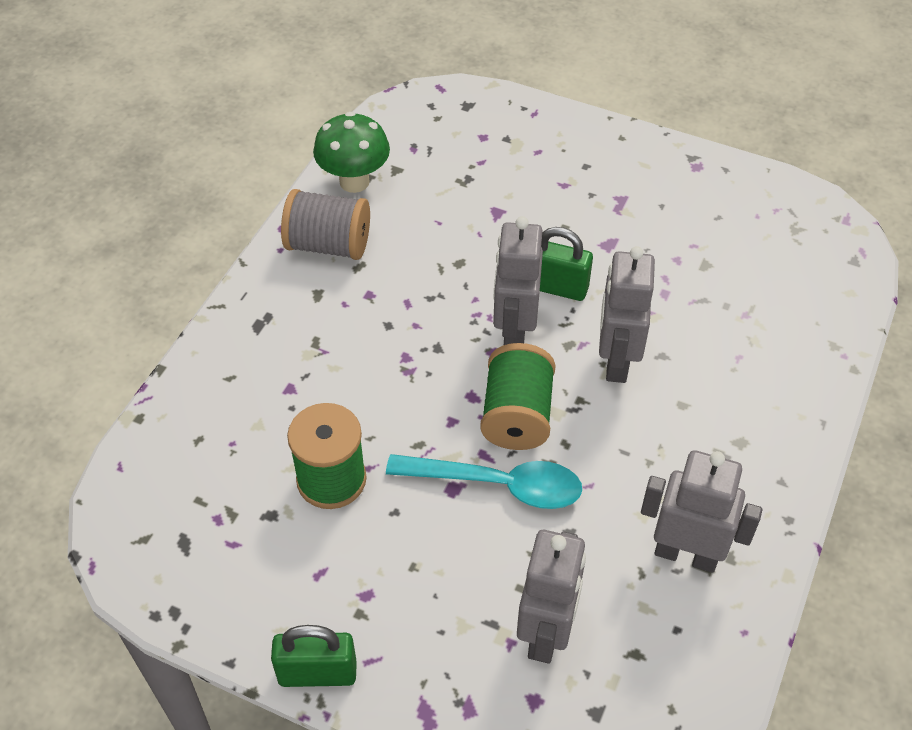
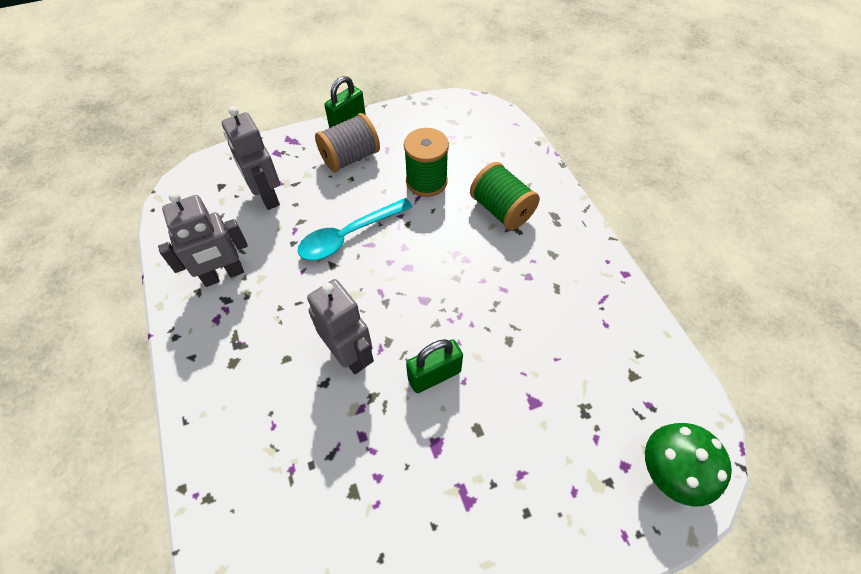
camera: 135 degrees right, 5 degrees up
grey spool [281,189,370,260] -> grey spool moved to [315,113,380,172]
green mushroom [313,112,390,193] -> green mushroom moved to [645,423,732,507]
green spool [480,343,556,450] -> green spool moved to [470,162,540,230]
grey robot [493,216,543,345] -> none

